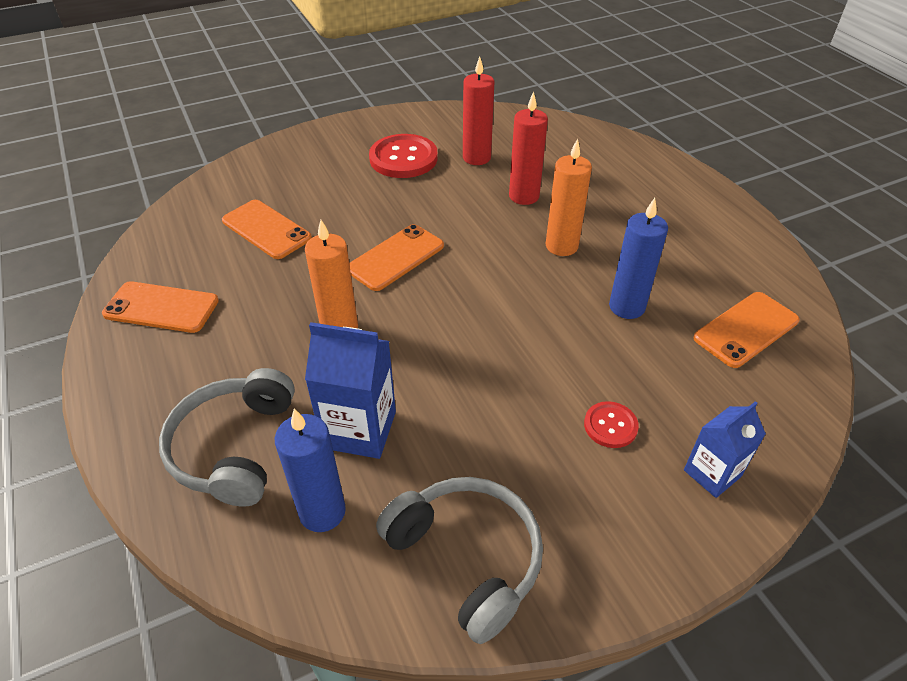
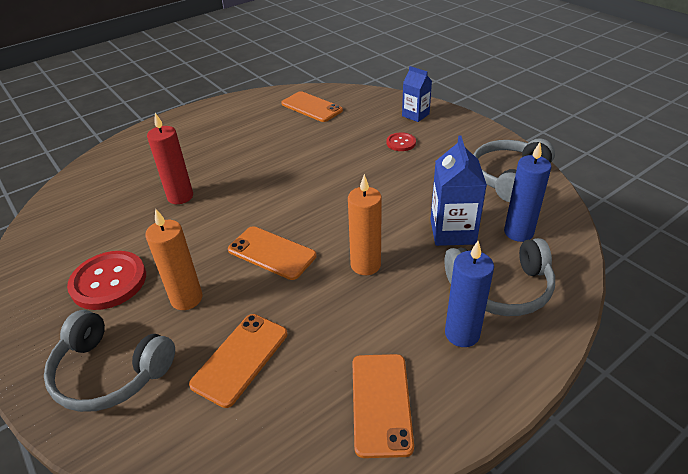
camera: 100 degrees left, 5 degrees down
red candle [463,56,495,165] -> none
orange candle [546,139,592,256] -> orange candle moved to [145,208,203,310]
blue candle [609,198,668,319] -> blue candle moved to [445,241,494,347]
none -> grey headphones [44,310,175,412]

